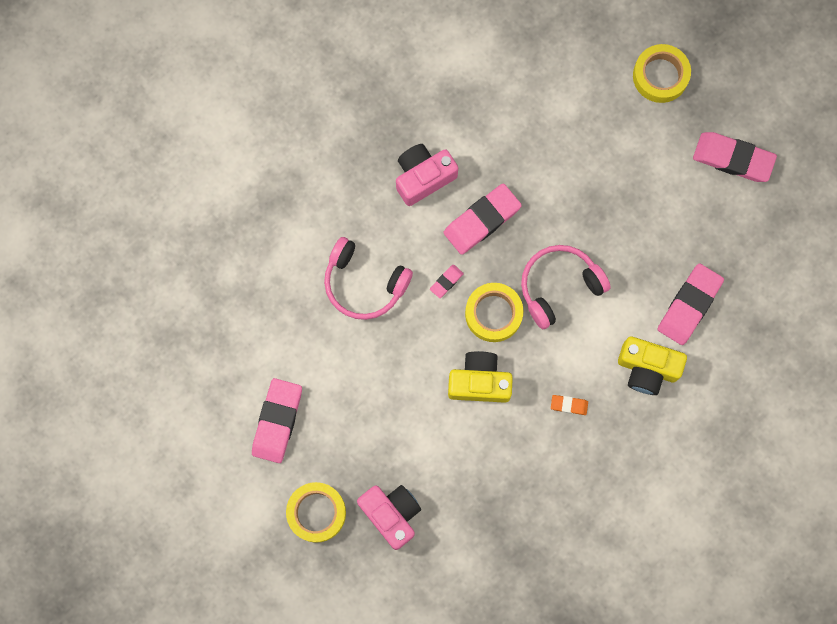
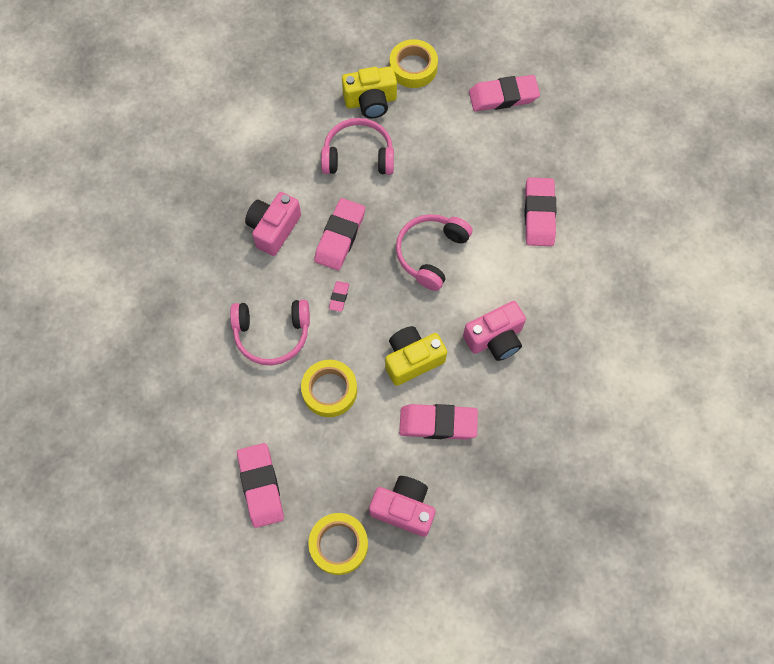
camera: 30 degrees left, 10 degrees down
yellow tape [465,283,523,342] -> yellow tape moved to [301,360,357,417]
orange eraser [551,395,588,415] -> pink camera [463,301,526,361]
yellow camera [618,336,687,395] -> yellow camera moved to [342,66,397,119]
none -> pink headphones [321,118,394,175]
none -> pink eraser [399,404,478,440]

